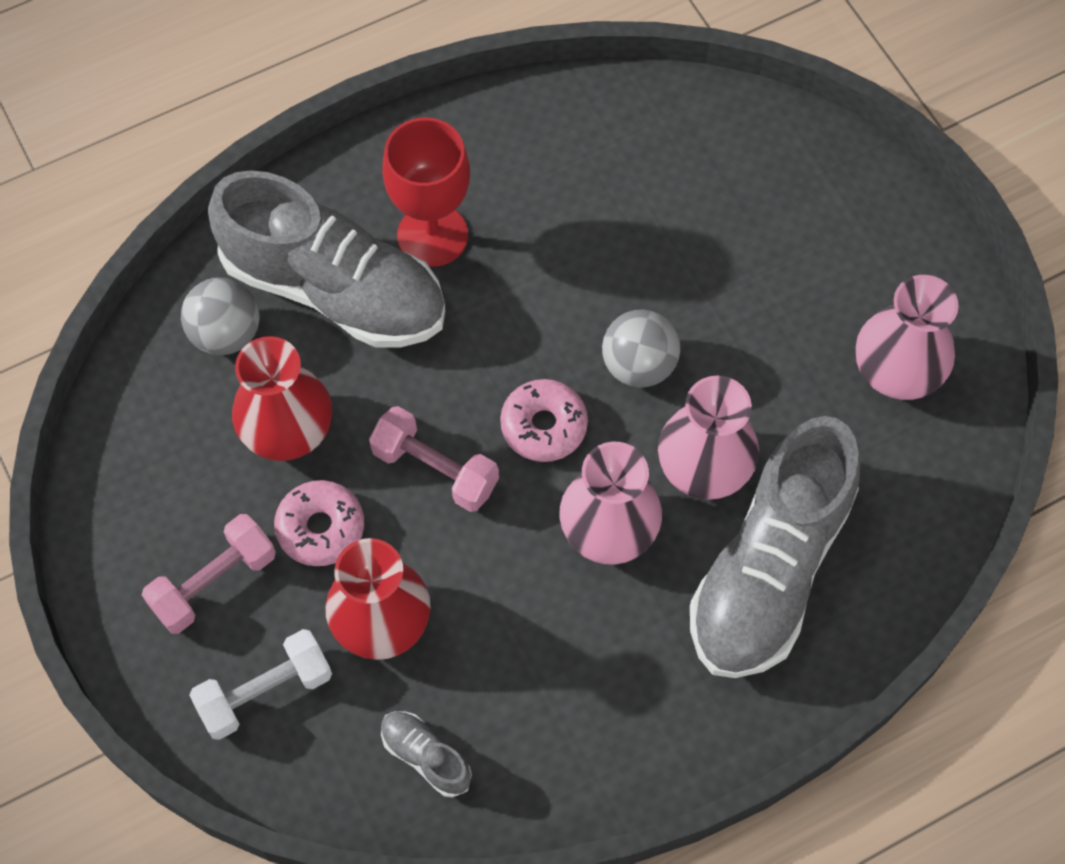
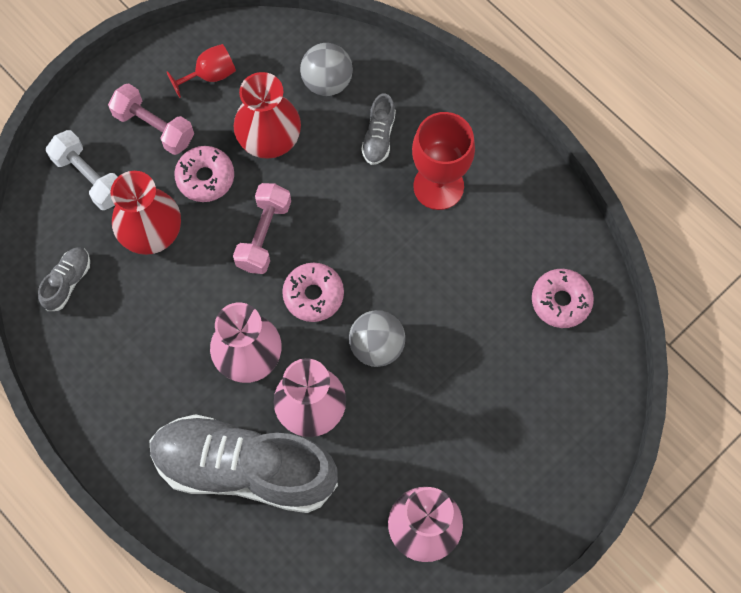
camera: 75 degrees right, 5 degrees up
grey shoe [208,171,445,348] -> grey shoe [361,93,396,165], size x0.40
none -> red goblet [167,44,236,98]
none -> pink donut [532,269,594,328]

